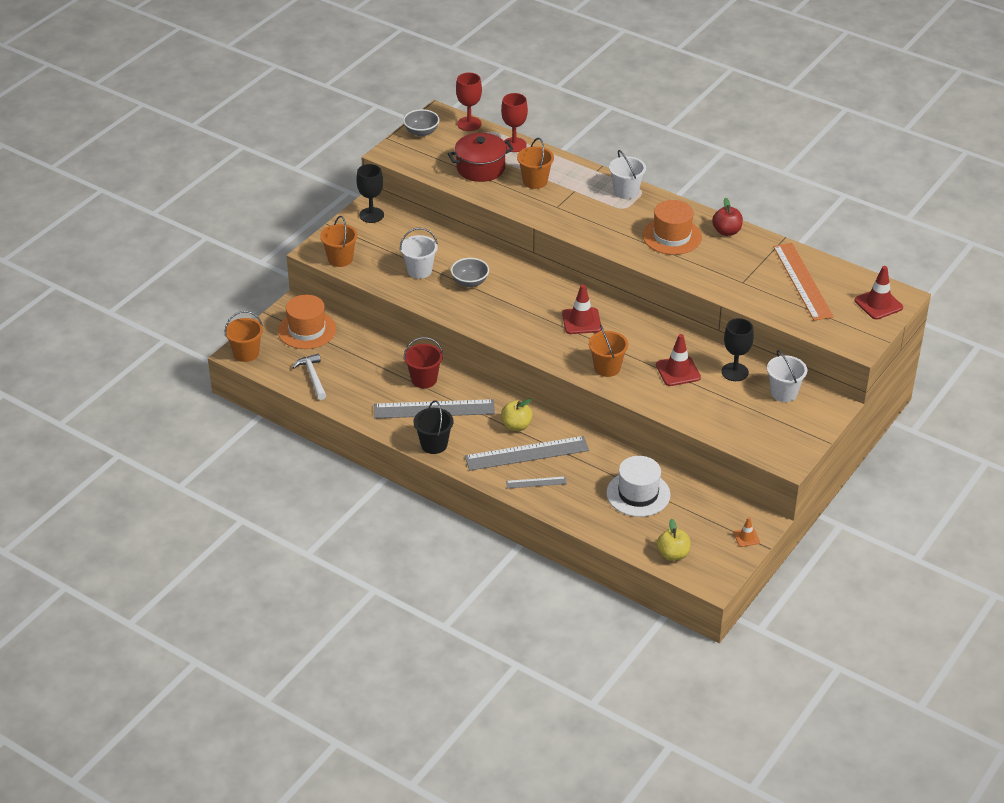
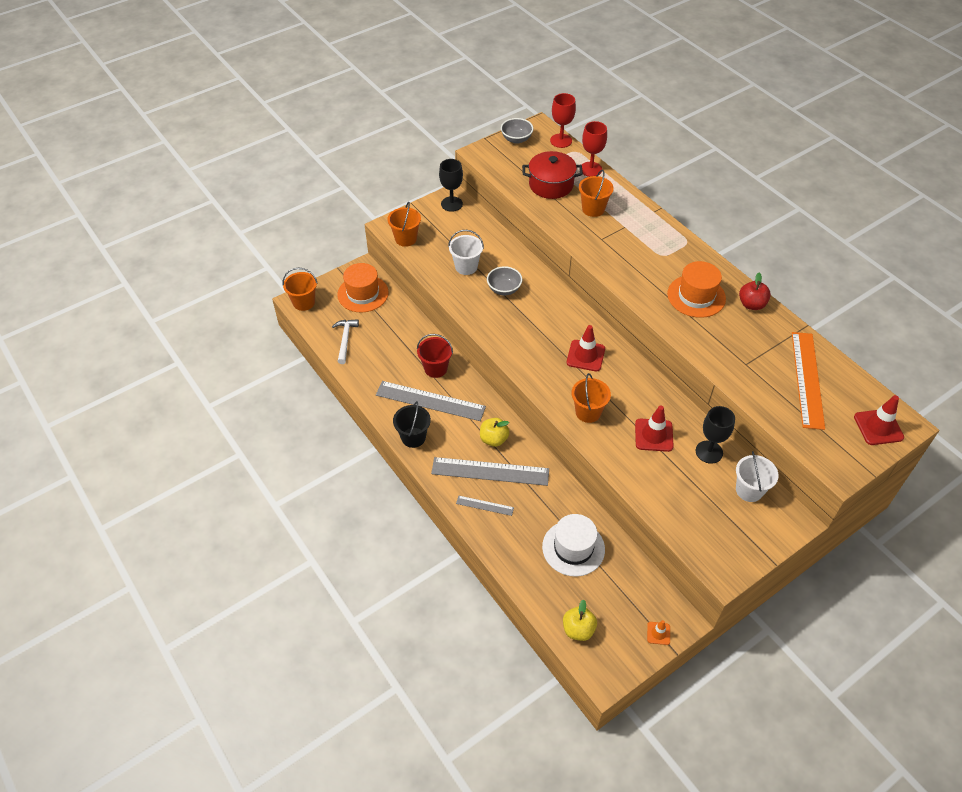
camera: 20 degrees right, 10 degrees up
white bucket [609,150,646,199] -> none

